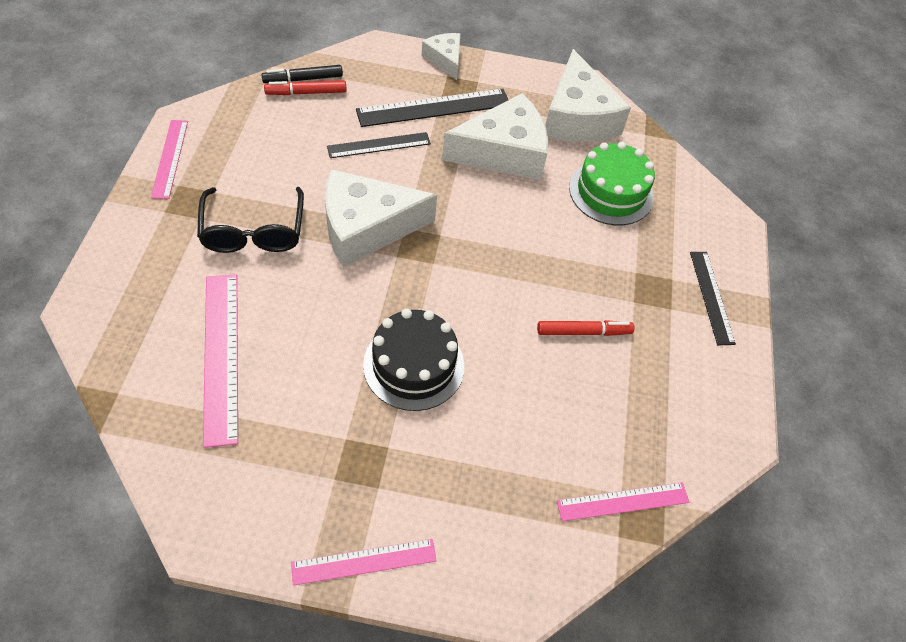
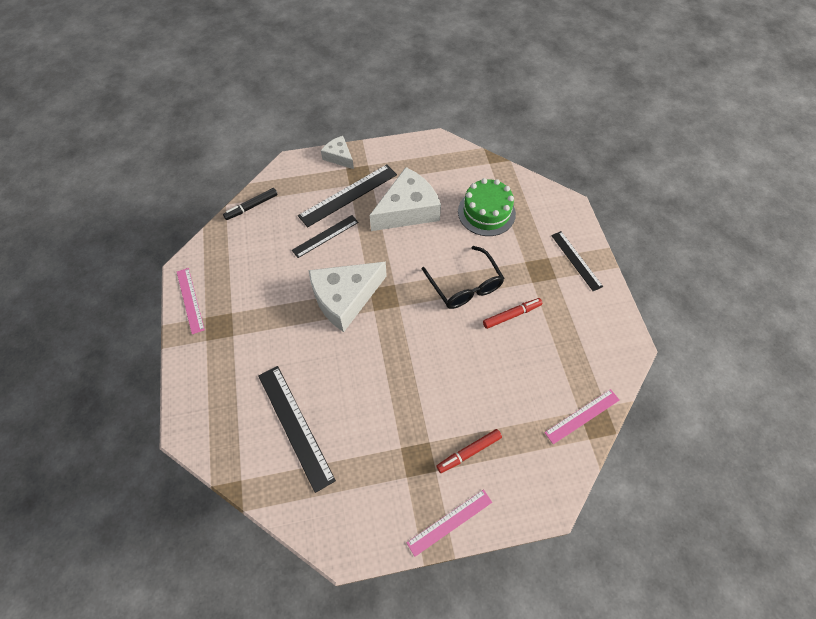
camera: 15 degrees left, 5 degrees up
black glasses [197,187,304,253] -> black glasses moved to [422,246,504,309]
pink ruler [203,274,238,448] -> black ruler [258,366,336,493]
red marker [264,80,347,95] -> red marker moved to [437,429,502,473]
black cake [363,309,464,411] -> none
white cheese [545,49,631,142] -> none

